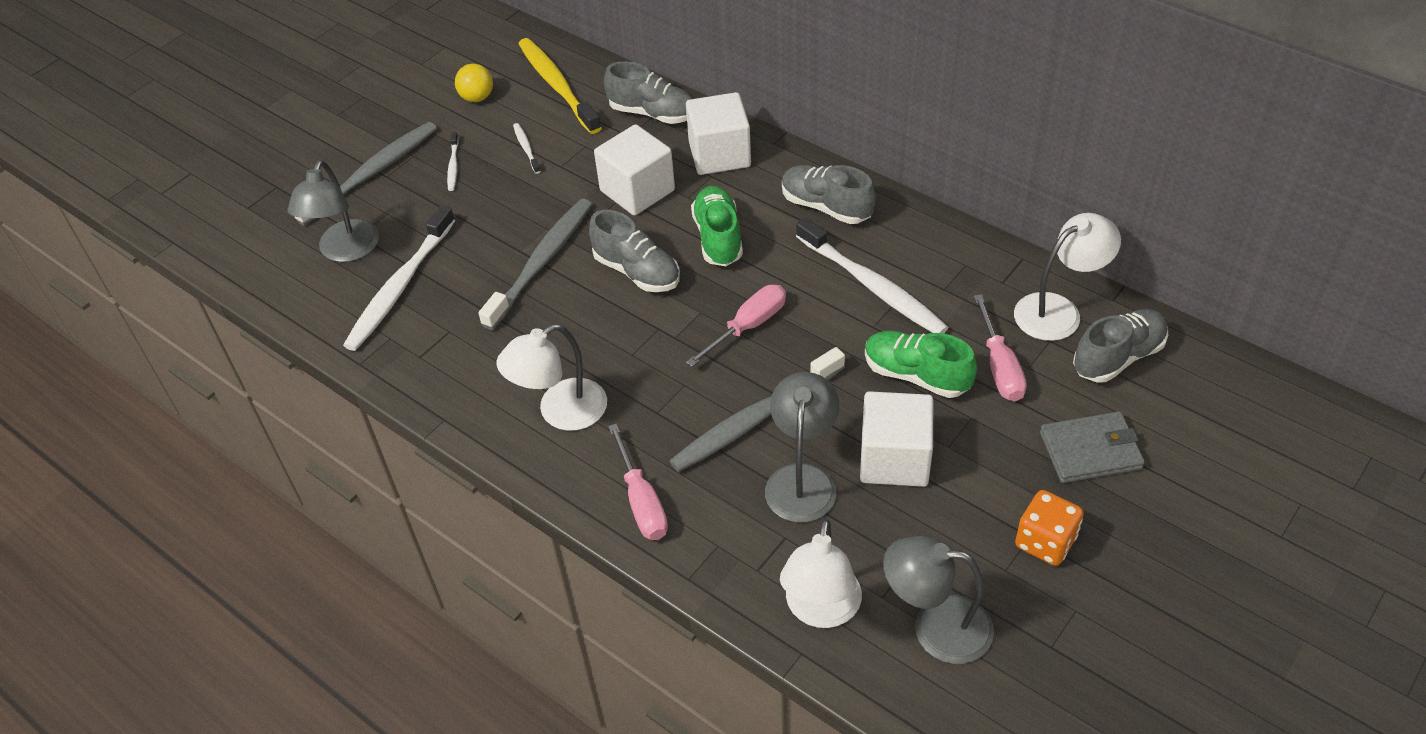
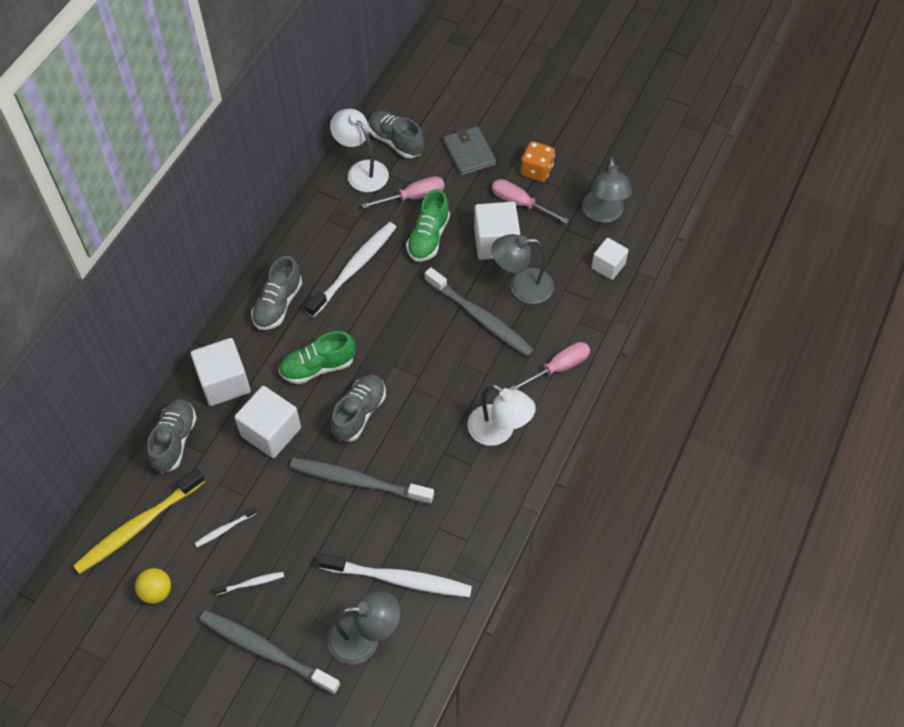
camera: 105 degrees left, 10 degrees up
pink screwdriver [686,285,786,367] -> pink screwdriver moved to [492,179,569,223]
white lamp [780,519,862,628] -> white cube [591,238,629,280]

